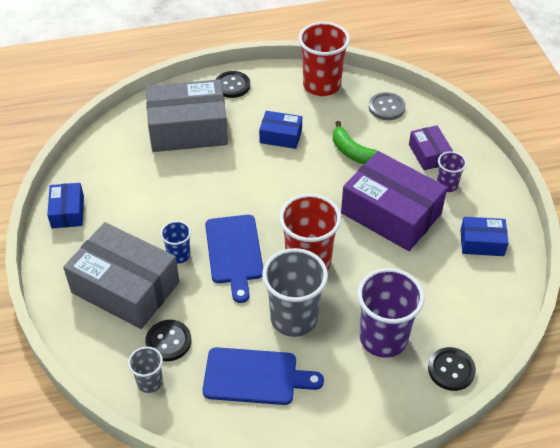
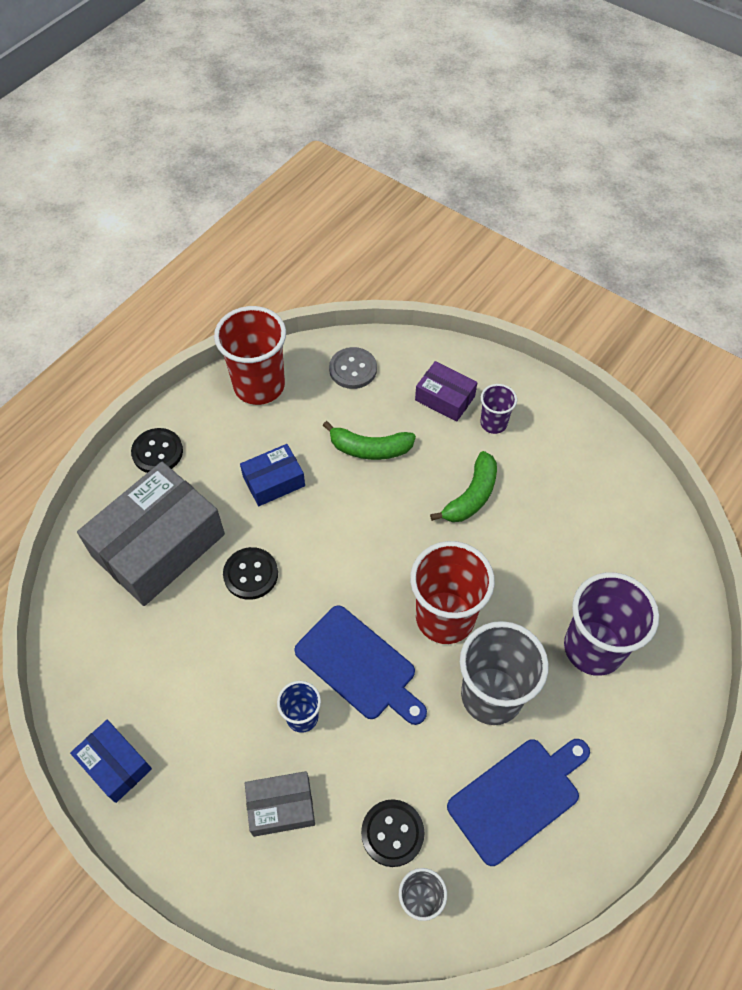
camera: 40 degrees left, 10 degrees up
grey box [63,222,180,329] -> grey box [245,771,315,837], size x0.50
purple box [341,151,447,251] -> green banana [430,451,497,522]
black button [428,347,476,391] -> black button moved to [223,547,278,600]
blue box [460,217,509,256] -> none

